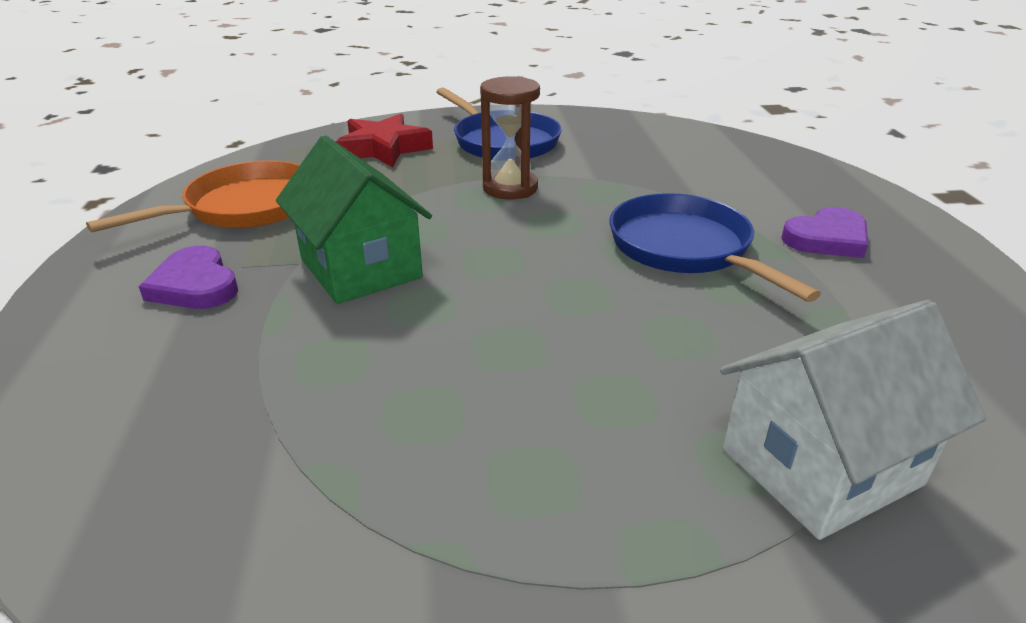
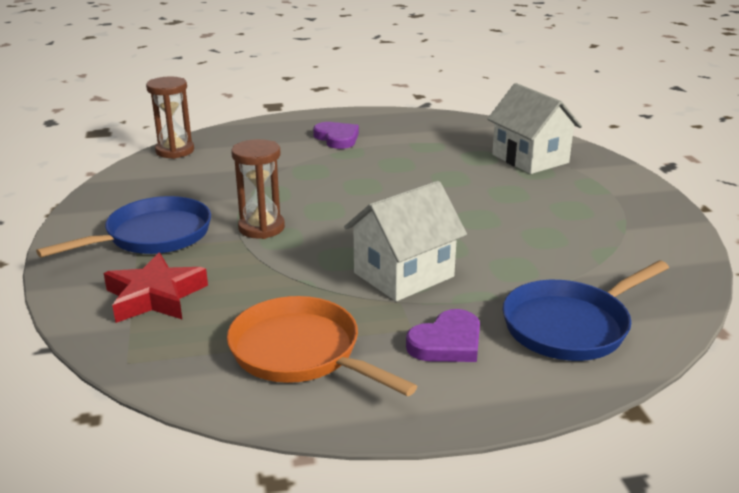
camera: 95 degrees left, 5 degrees down
green house [276,135,432,304] -> white house [344,181,467,301]
blue pan [609,193,821,302] -> blue pan moved to [503,260,669,361]
none -> brown hourglass [146,77,194,159]

